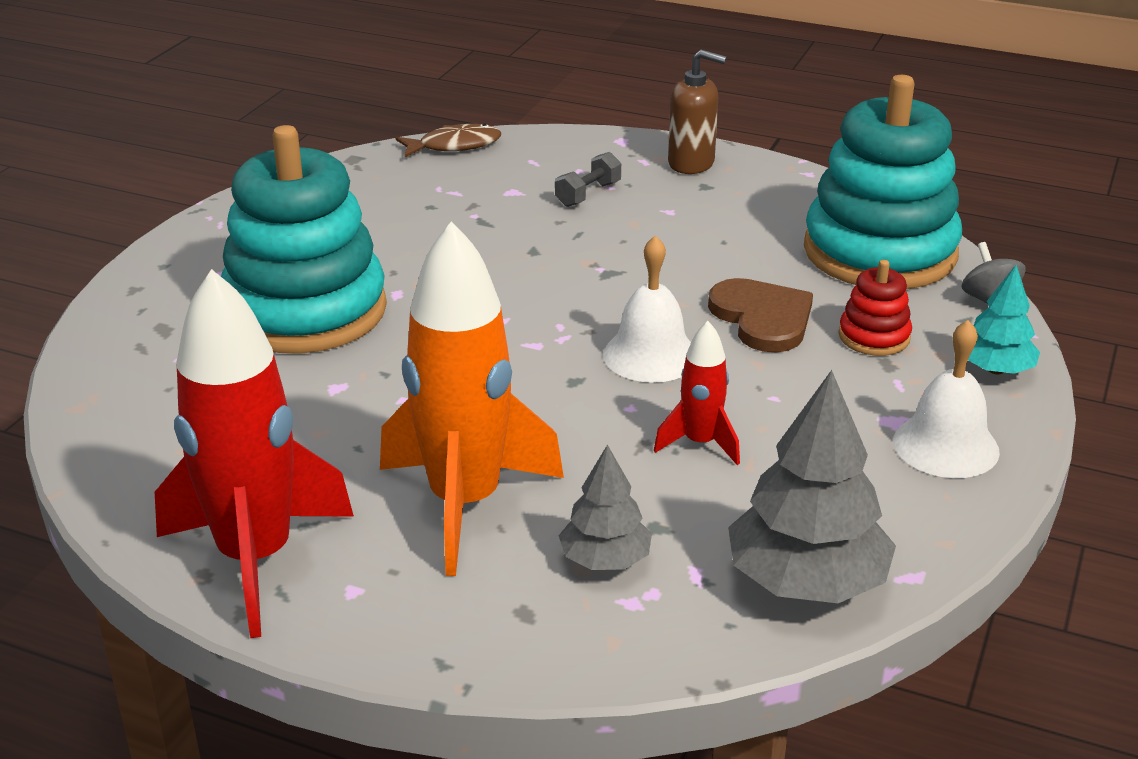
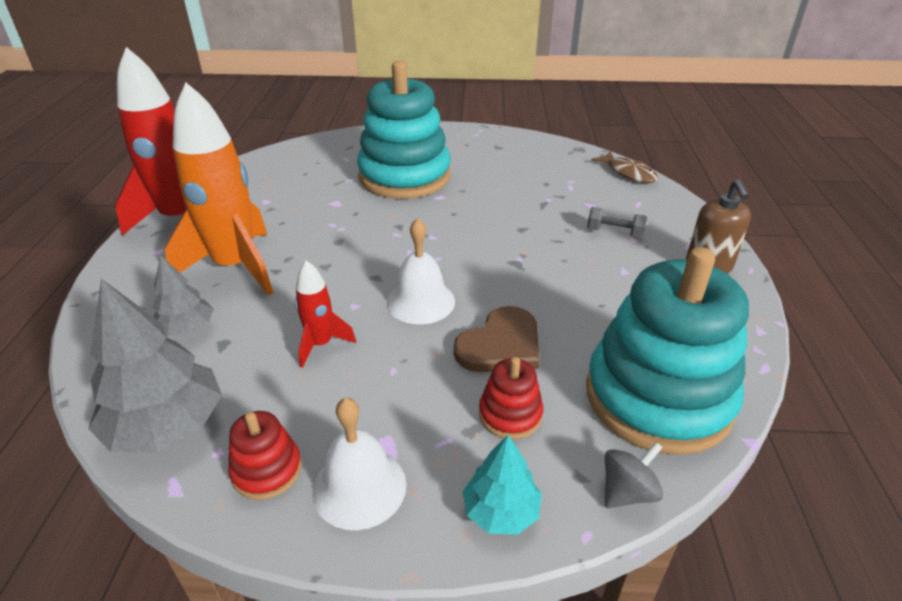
camera: 70 degrees right, 5 degrees up
none -> red stacking toy [228,411,302,500]

